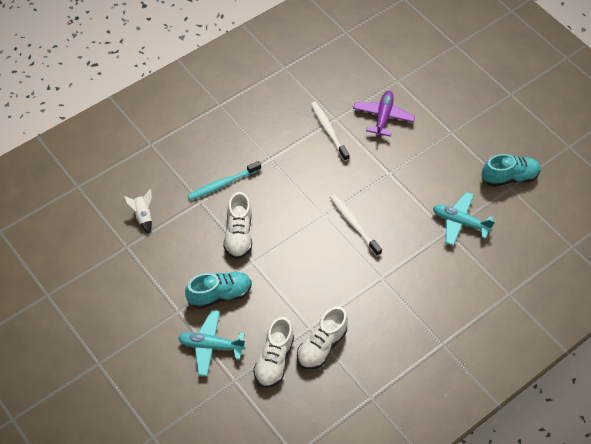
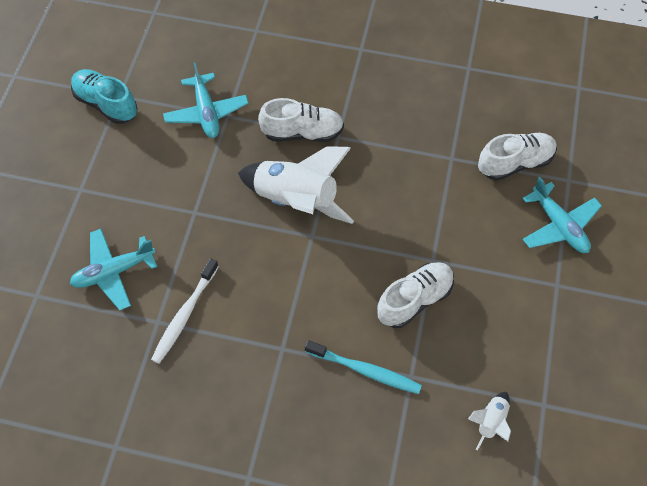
camera: 125 degrees left, 5 degrees up
turquoise shoe [185,272,252,309] -> none
white shoe [297,307,348,369] -> white shoe moved to [258,98,344,142]
white toothbrush [330,194,382,256] -> white rocket [238,146,354,224]
purple plane [353,91,415,137] -> turquoise plane [70,229,157,310]

